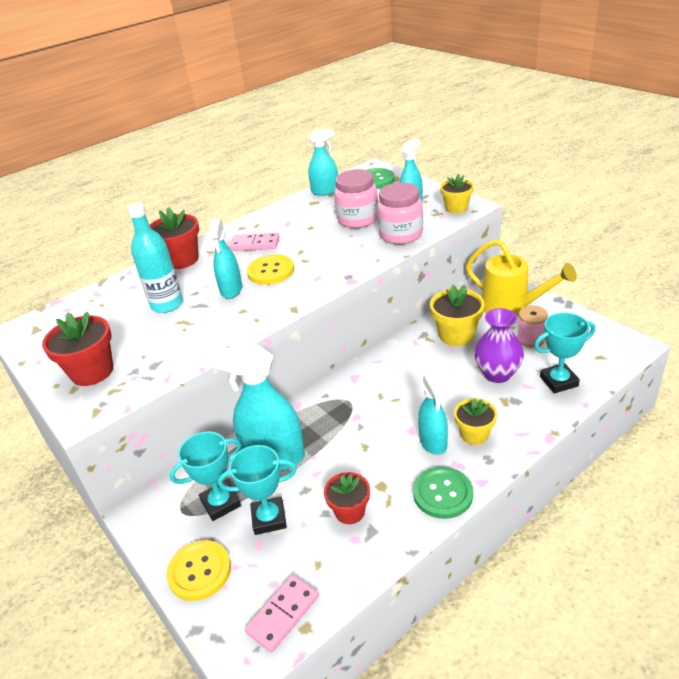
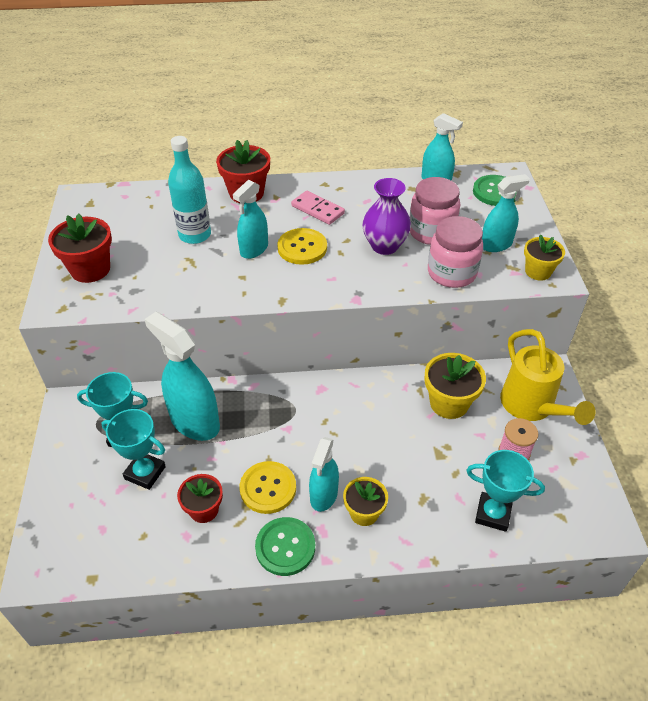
camera: 30 degrees right, 10 degrees up
yellow button [166,540,231,601] -> yellow button moved to [239,461,296,514]
pink domino [245,575,319,653] -> none
purple vase [474,308,524,383] -> purple vase moved to [362,178,411,255]

